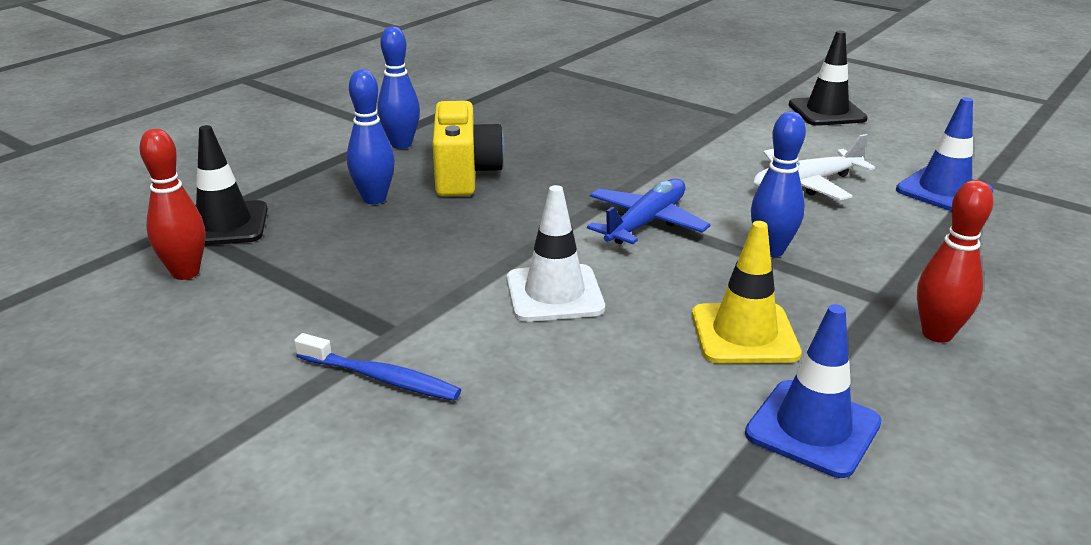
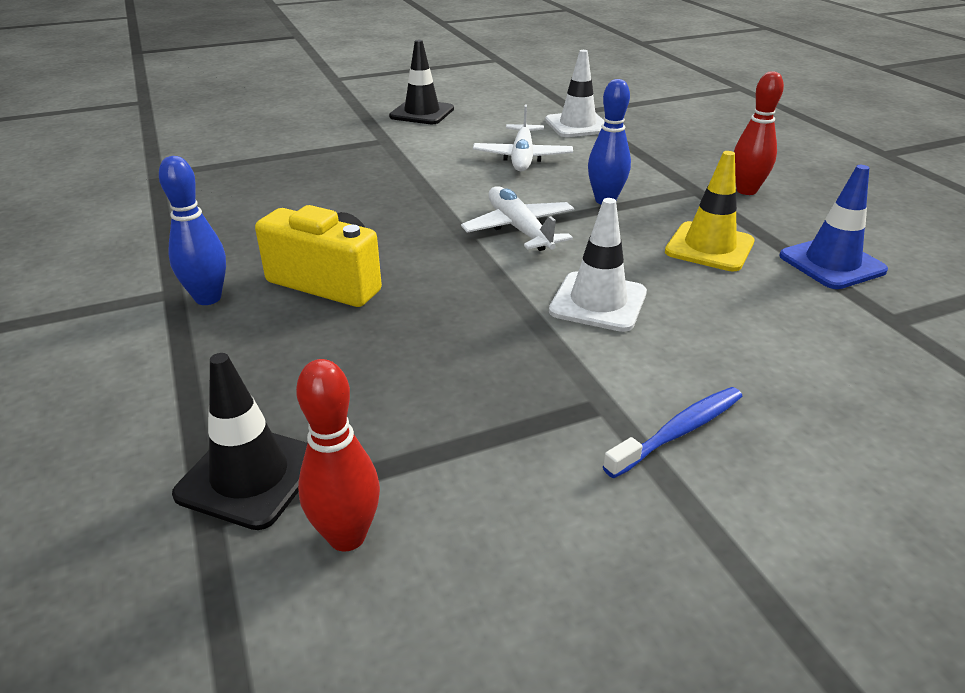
camera: 60 degrees left, 5 degrees up
blue bowling pin [347,69,395,204] -> none
blue plane [587,178,711,244] -> white plane [461,186,574,251]
blue traffic cone [896,97,993,211] -> white traffic cone [545,50,605,137]

